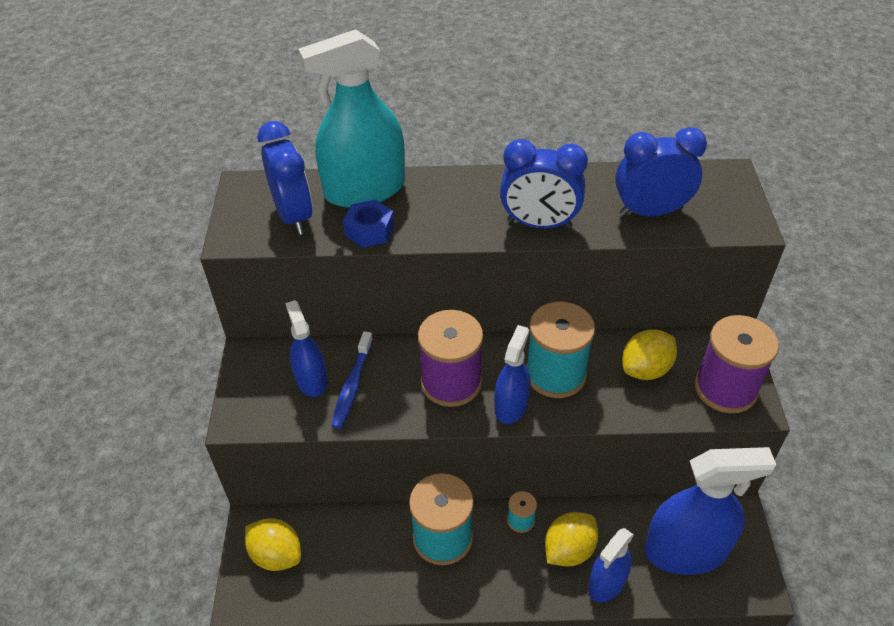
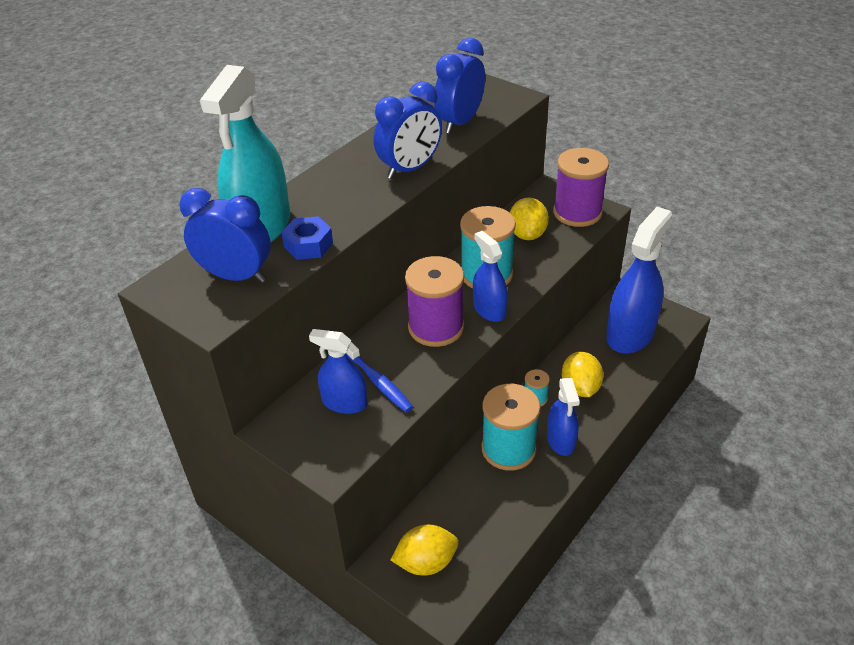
camera: 50 degrees left, 5 degrees down
blue spray bottle [588,528,634,602] -> blue spray bottle moved to [547,378,580,456]

